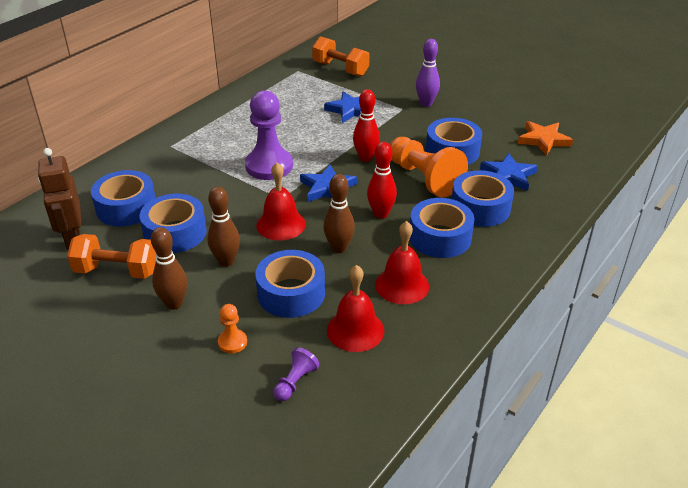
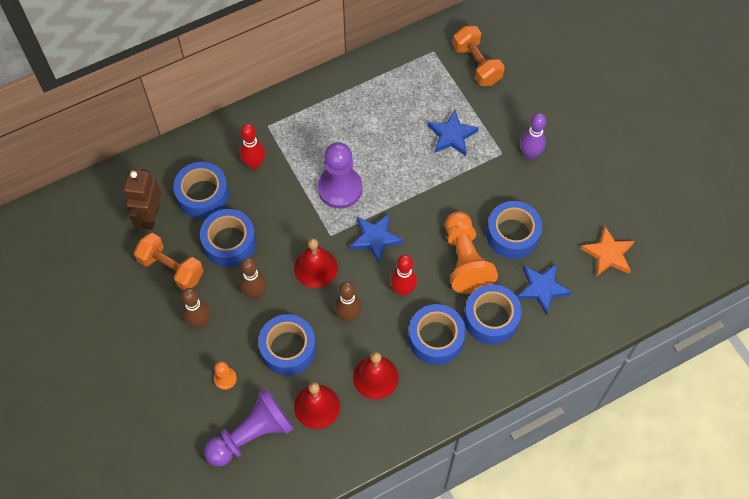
camera: 25 degrees right, 25 degrees up
purple pawn [273,347,320,401] -> purple pawn [204,388,294,467], size x2.15
red bowling pin [353,89,380,162] -> red bowling pin moved to [240,124,265,170]

